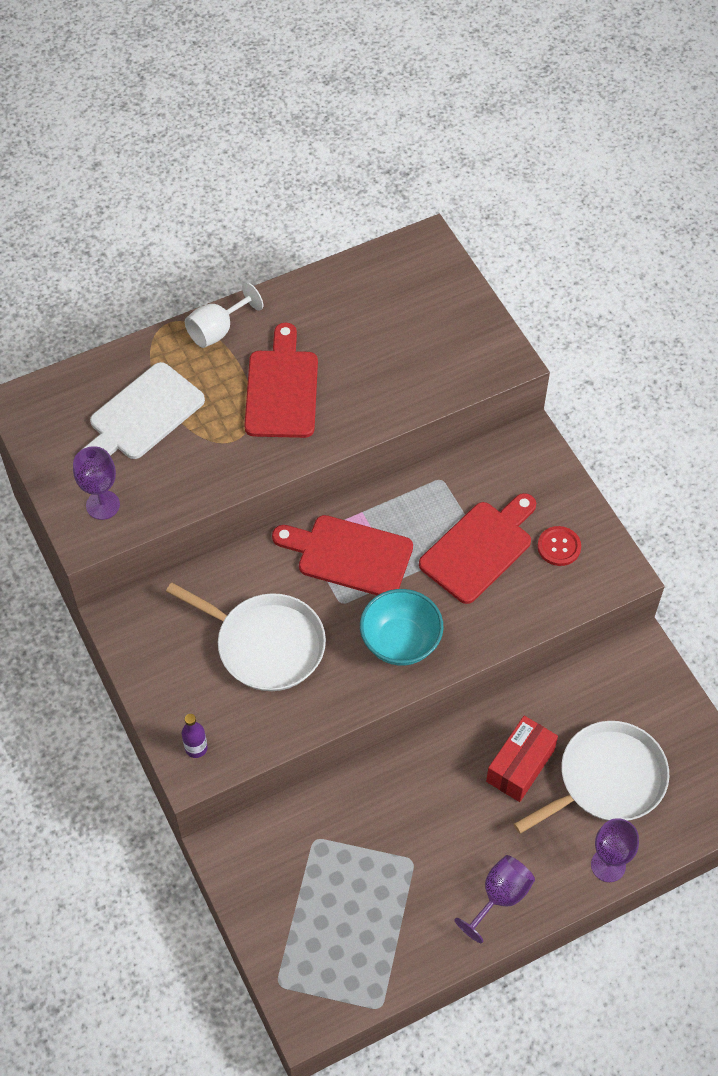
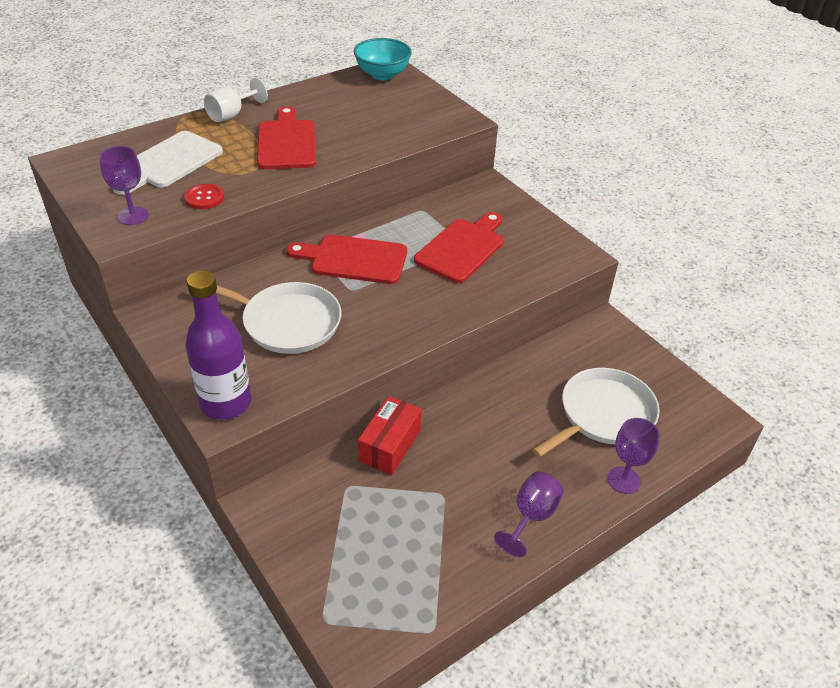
camera: 10 degrees left, 15 degrees down
purple bottle [182,714,208,758] -> purple bottle [185,270,251,420], size x2.33
turquoise bowl [360,589,443,666] -> turquoise bowl moved to [354,38,412,80]
red box [486,716,558,802] -> red box moved to [358,396,421,475]
red button [537,526,581,566] -> red button moved to [184,184,224,209]

